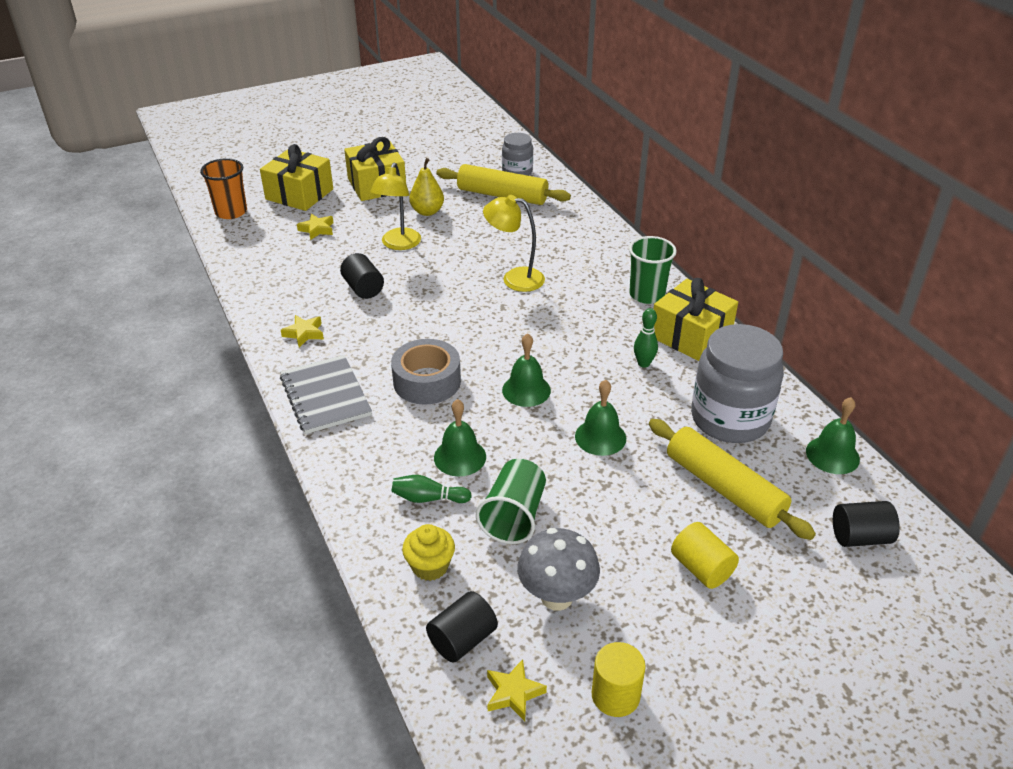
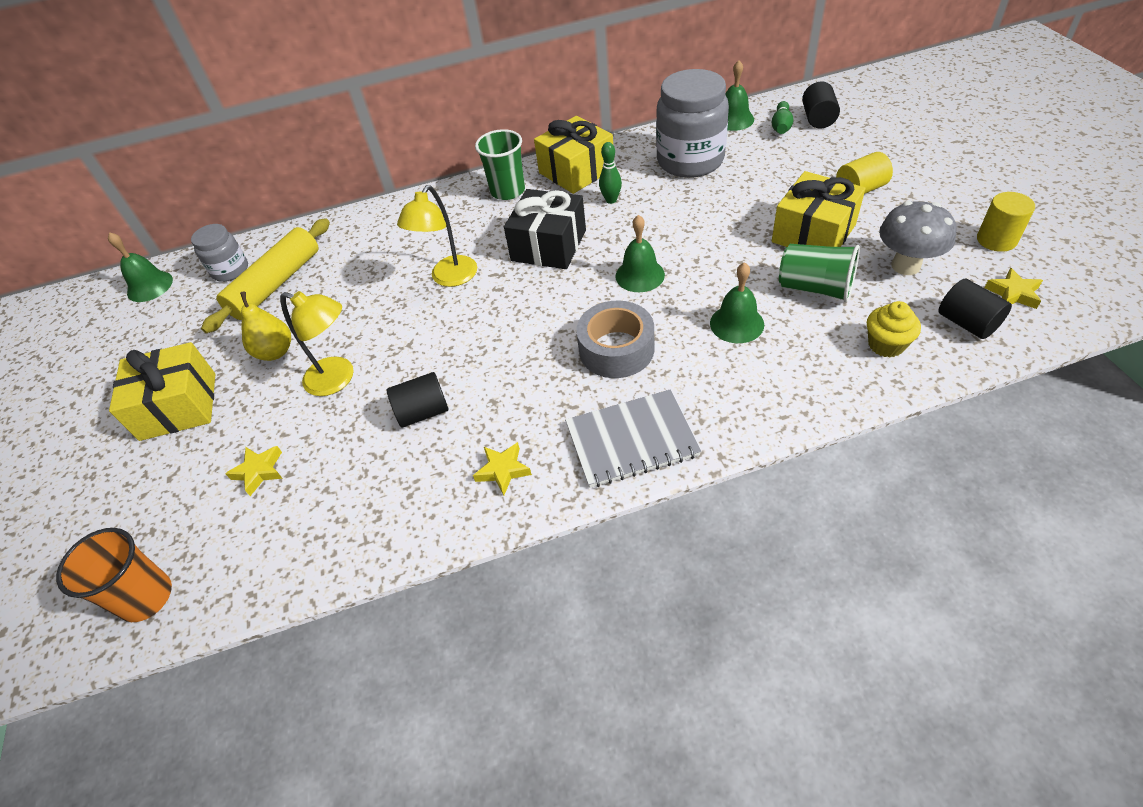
camera: 75 degrees left, 10 degrees up
yellow gift [260,144,333,211] -> yellow gift moved to [772,171,866,247]
green bowling pin [392,475,472,503] -> green bowling pin moved to [772,101,794,134]
green bell [575,380,626,456] -> green bell moved to [108,232,173,302]
yellow rolling pin [649,419,816,540] -> none
none -> black gift [504,189,586,269]

